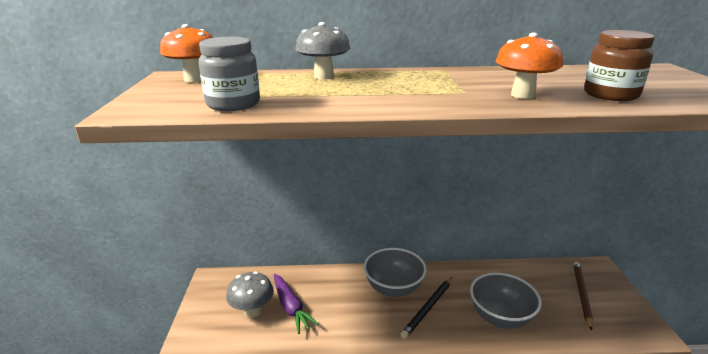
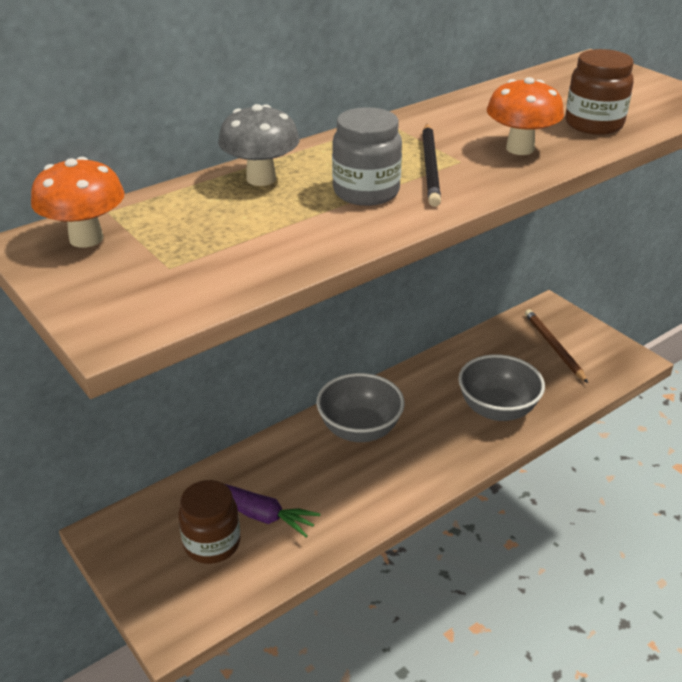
camera: 35 degrees left, 10 degrees up
grey jar [199,37,260,111] -> grey jar moved to [332,107,402,206]
grey mushroom [226,271,274,318] -> brown jar [178,480,240,564]
black pencil [400,277,452,339] -> black pencil moved to [422,124,441,207]

